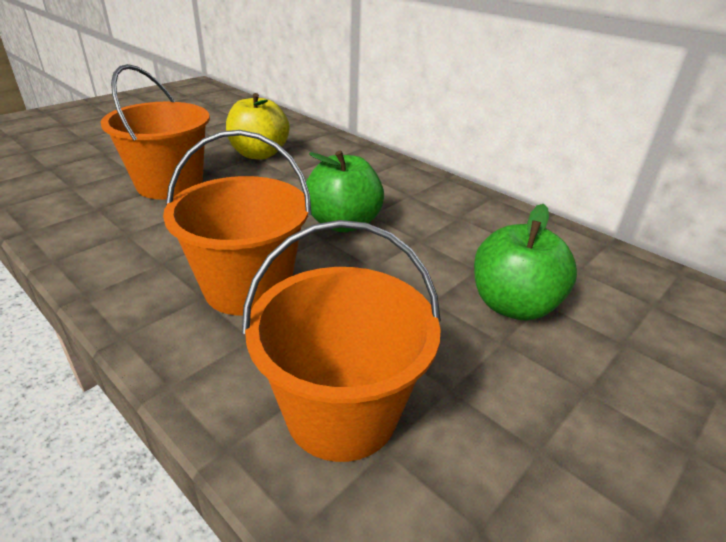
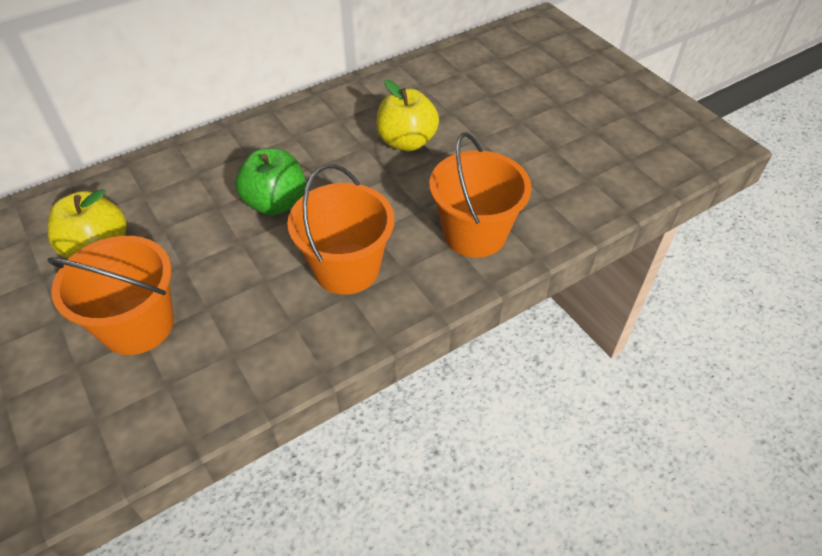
camera: 75 degrees left, 15 degrees up
green apple [474,204,577,320] -> yellow apple [376,80,439,151]

